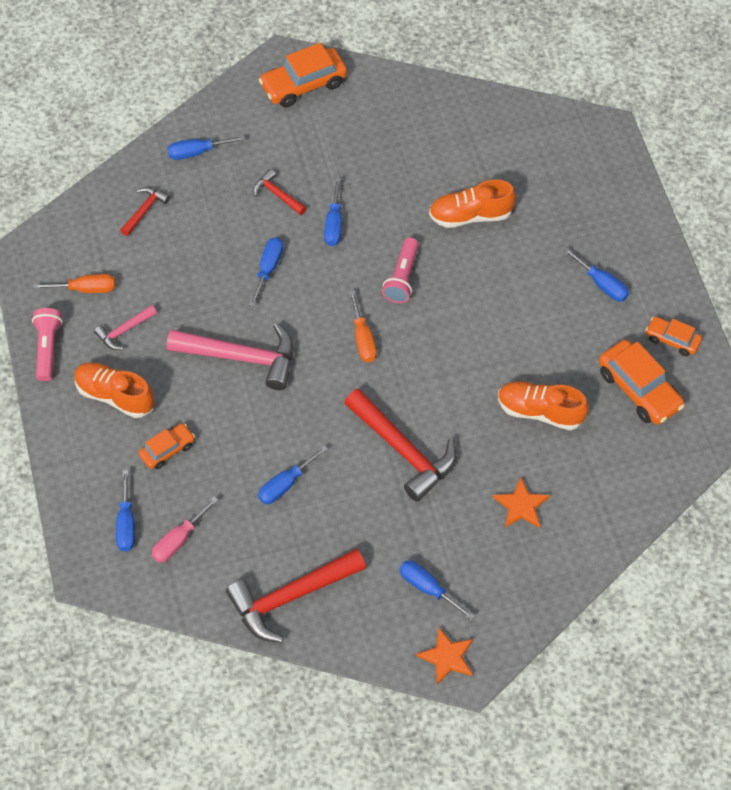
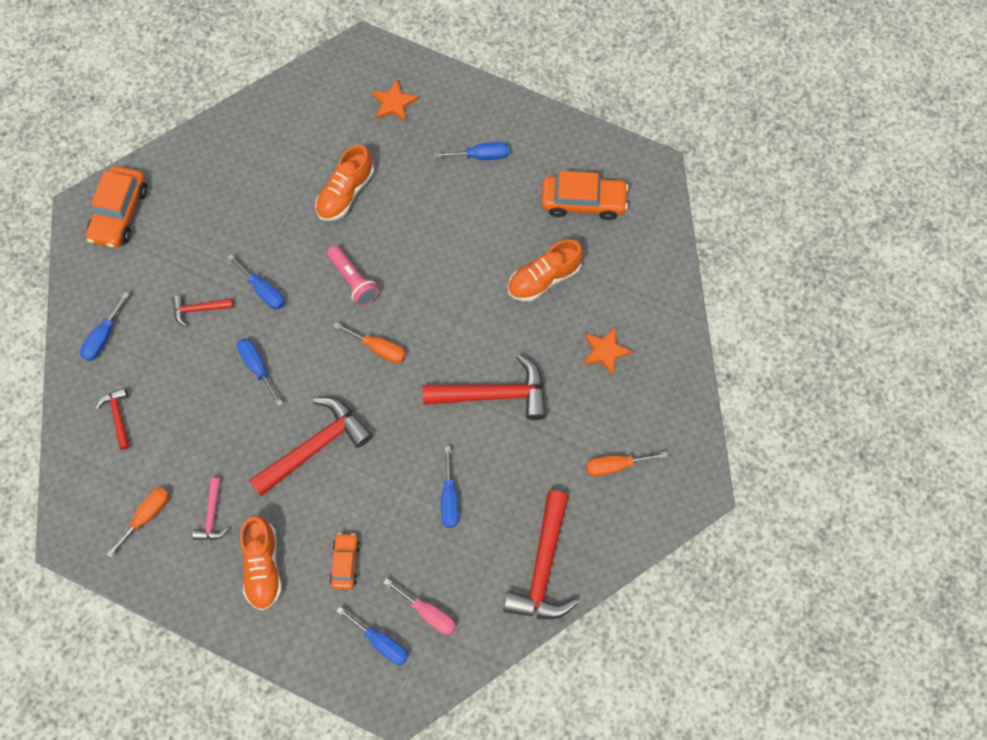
camera: 50 degrees left, 10 degrees up
pink flashlight [32,308,63,381] -> none
orange shoe [74,362,154,418] -> orange shoe turned 75 degrees counterclockwise [240,515,282,611]
pink screwdriver [152,496,218,563] -> pink screwdriver turned 45 degrees counterclockwise [383,578,456,635]
pink hammer [167,323,293,390] -> red hammer [249,397,373,496]
blue screwdriver [399,561,475,620] -> orange screwdriver [586,452,668,476]
orange star [416,628,473,685] -> orange star moved to [371,80,419,122]
orange car [646,316,702,356] -> none

